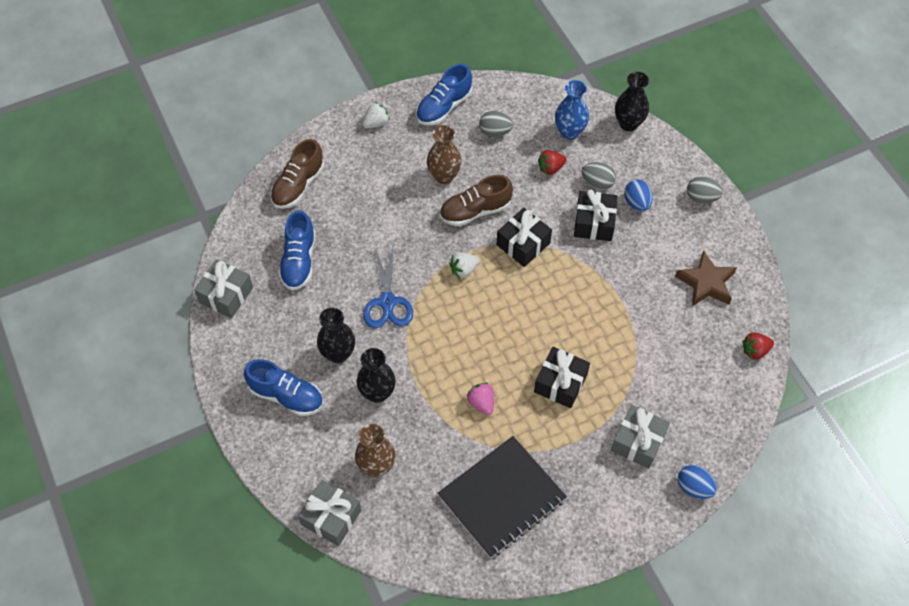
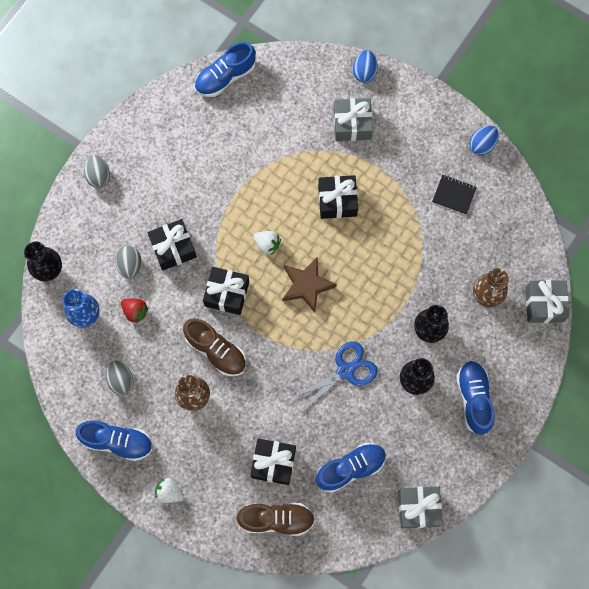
camera: 120 degrees left, 15 degrees up
black notebook [438,436,567,558] -> black notebook [432,175,477,215], size x0.45
white strawberry [449,252,479,278] -> white strawberry moved to [253,231,281,256]
pink strawberry [467,383,494,415] -> none
blue egg [624,180,653,212] -> blue egg moved to [469,126,499,155]
brown star [675,250,737,306] -> brown star moved to [282,256,337,313]
red strawberry [742,332,774,360] -> blue shoe [194,42,256,97]
none -> black gift [250,438,296,485]

